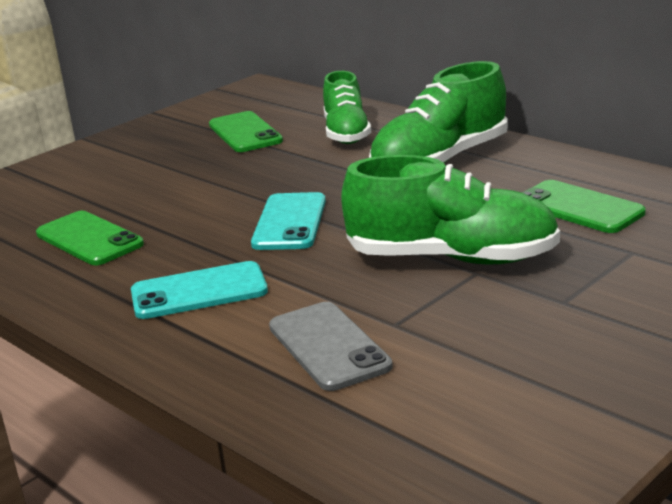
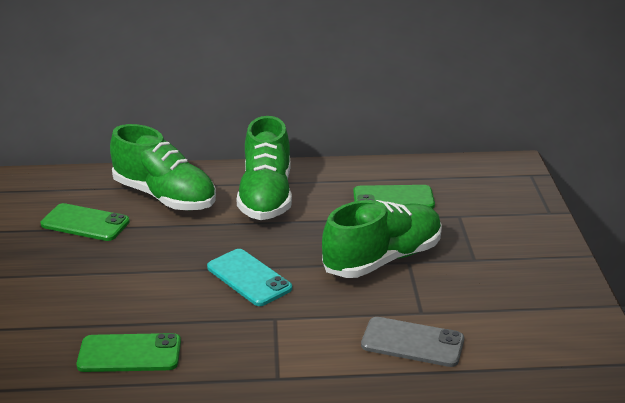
camera: 50 degrees left, 5 degrees up
turquoise phone [131,261,268,319] -> none
green shoe [323,71,371,144] -> green shoe [110,124,216,211], size x1.50

